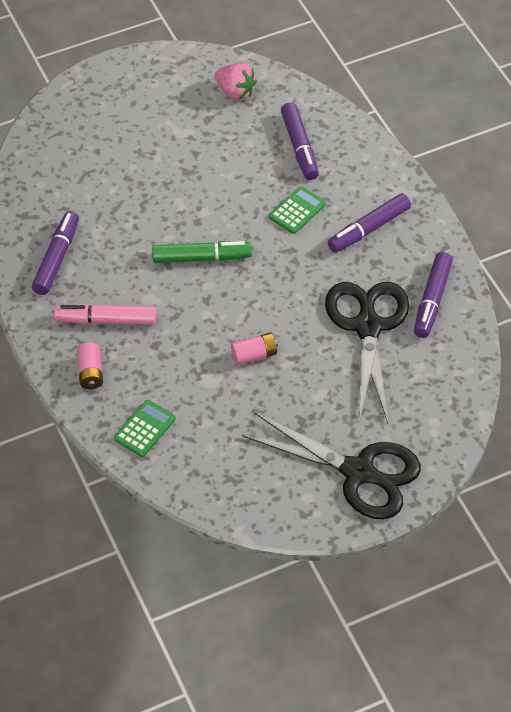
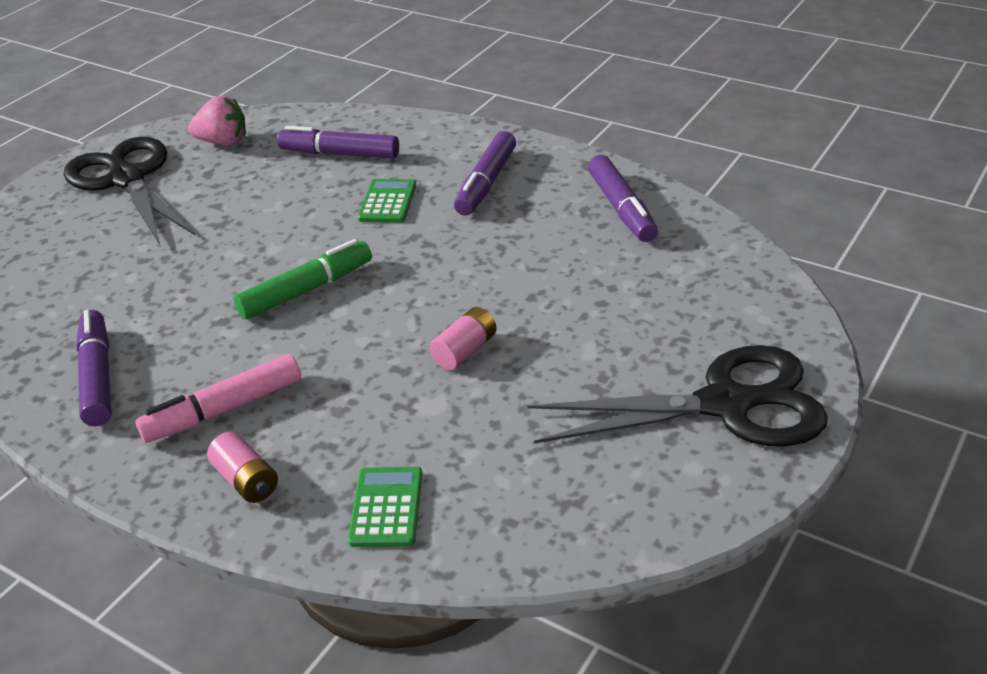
camera: 30 degrees left, 15 degrees down
purple marker [281,102,319,180] -> purple marker turned 150 degrees clockwise [277,126,399,158]
black scissors [325,282,409,423] -> black scissors moved to [64,137,196,245]

